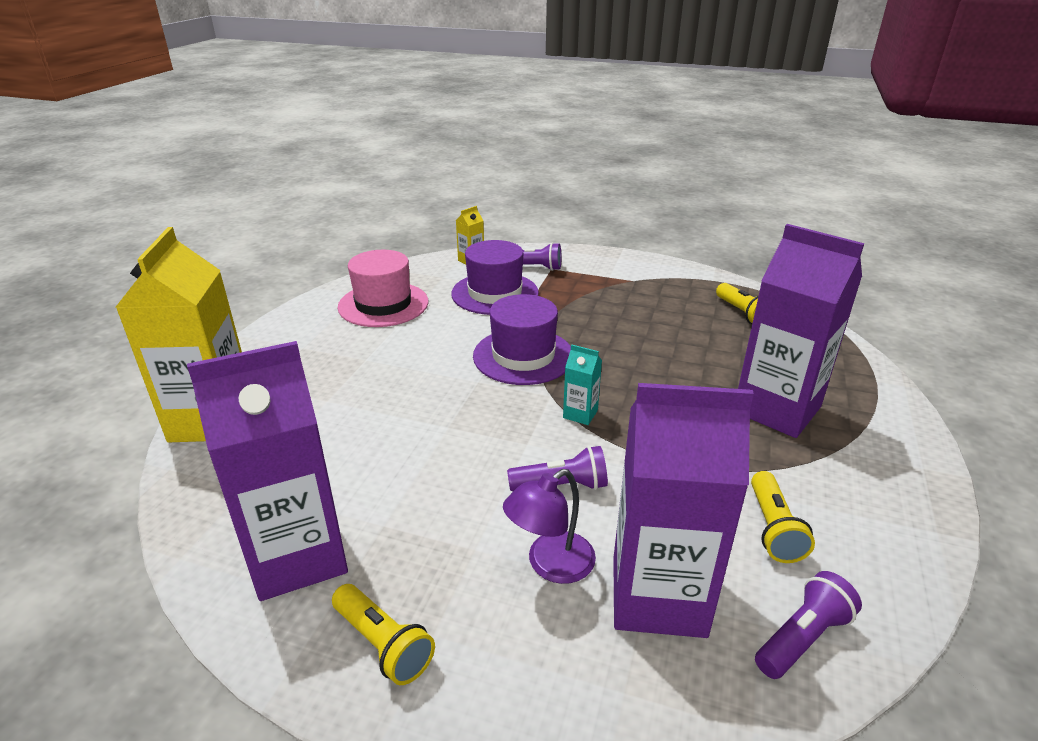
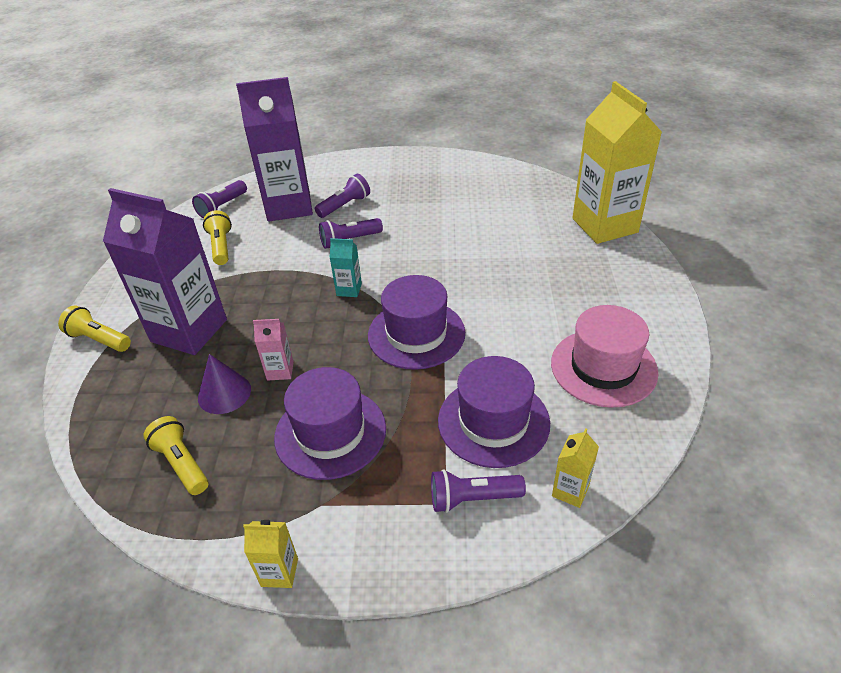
camera: 165 degrees right, 10 degrees up
purple carton [187,341,348,601] -> none
yellow flashlight [332,584,435,685] -> yellow flashlight moved to [58,305,131,352]
purple lamp [503,469,596,584] -> purple flashlight [315,174,370,218]
none -> purple cone [198,354,251,414]
none -> yellow carton [243,520,298,588]
none -> pink carton [253,319,294,381]
none -> purple hat [274,367,386,480]

